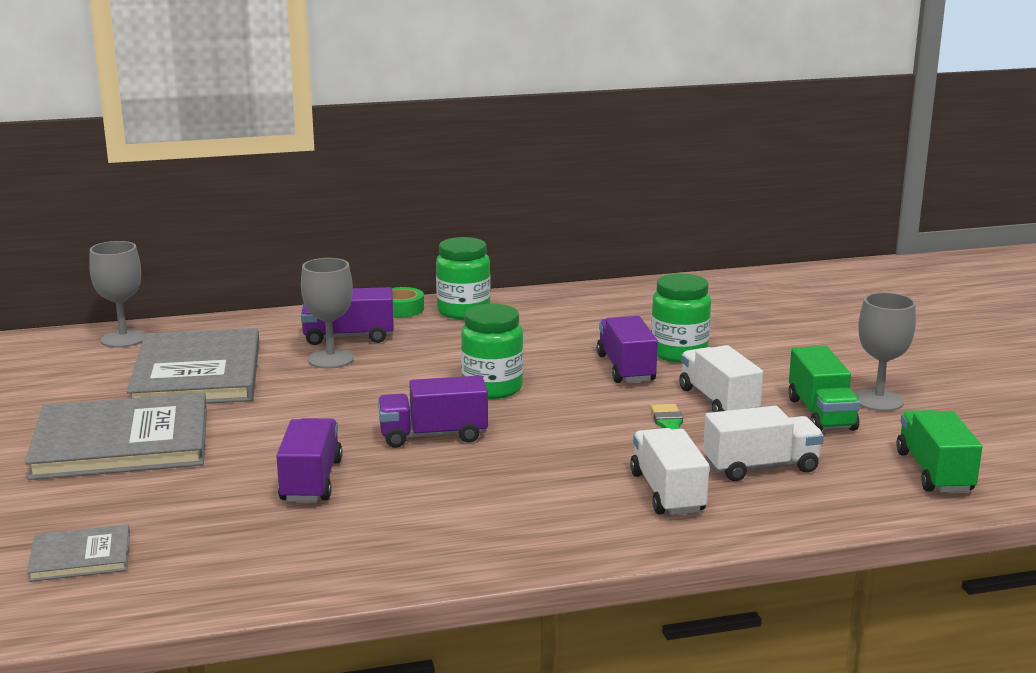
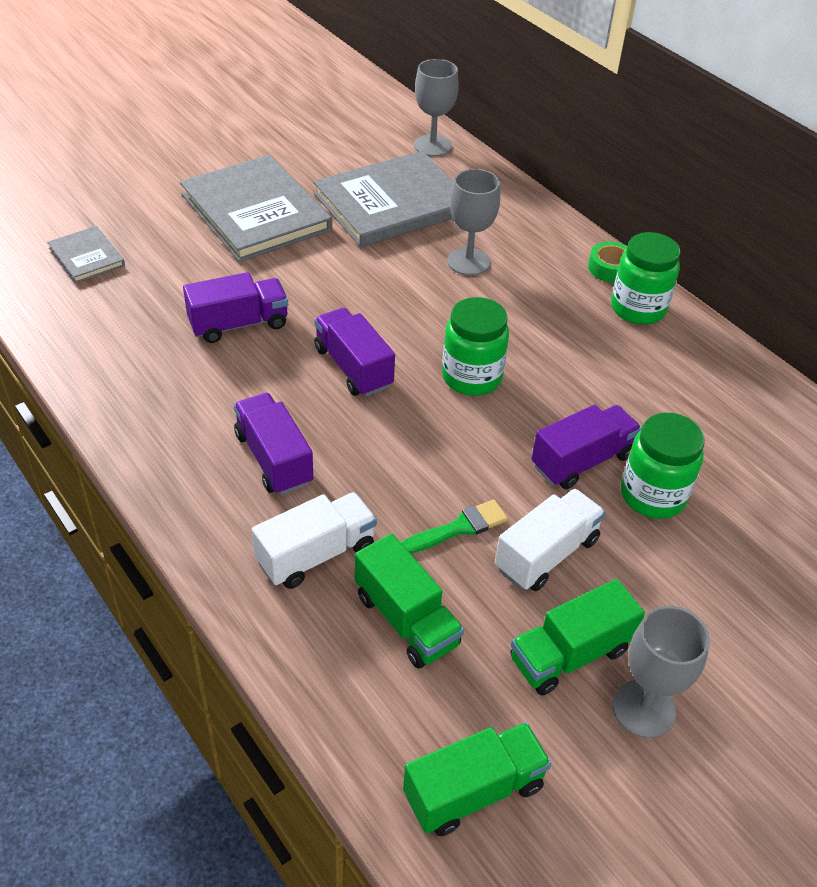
camera: 65 degrees right, 25 degrees up
purple truck [301,287,394,345] -> purple truck moved to [234,393,313,495]
white truck [703,406,824,481] -> green truck [355,534,464,668]

